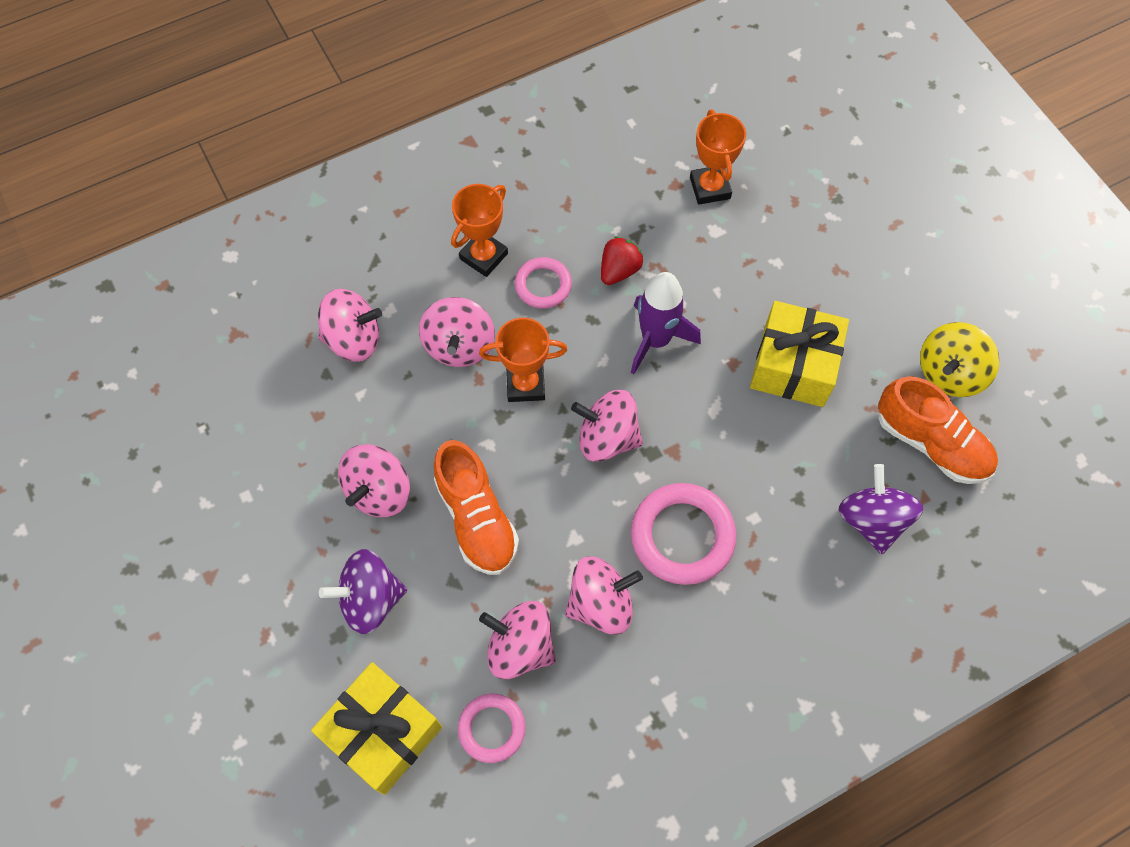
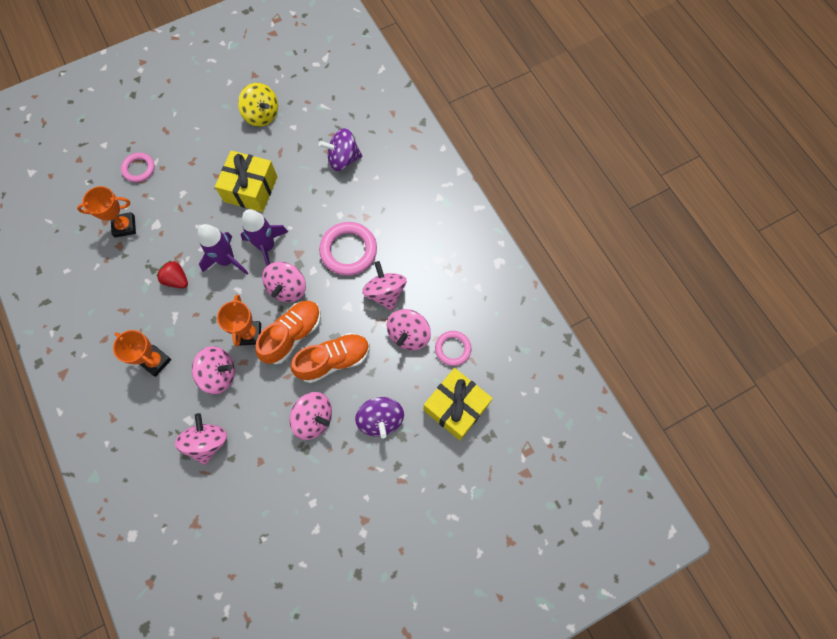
camera: 90 degrees left, 5 degrees up
pink ring [515,257,572,309] -> pink ring moved to [121,153,155,182]
orange shoe [878,376,998,484] -> orange shoe moved to [255,301,321,365]
none -> purple rocket [240,209,288,266]

